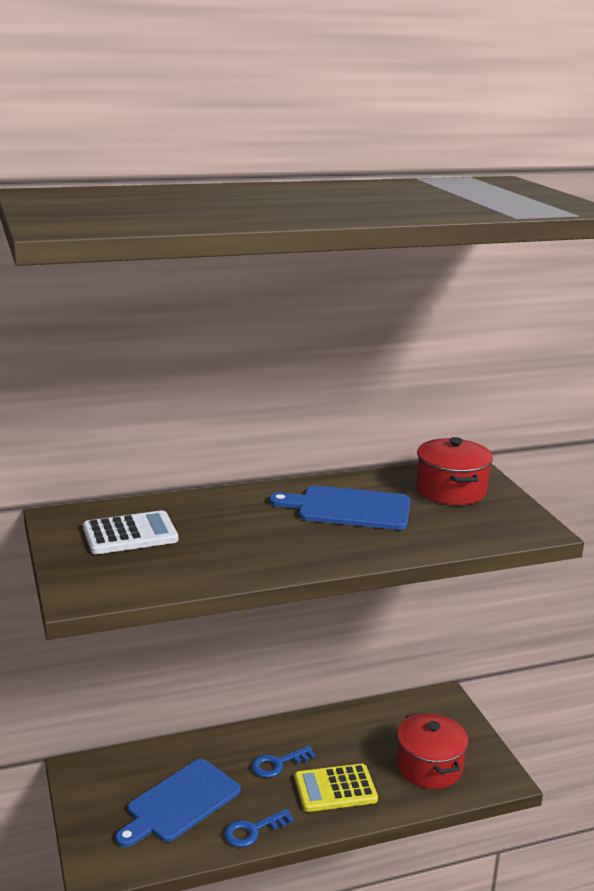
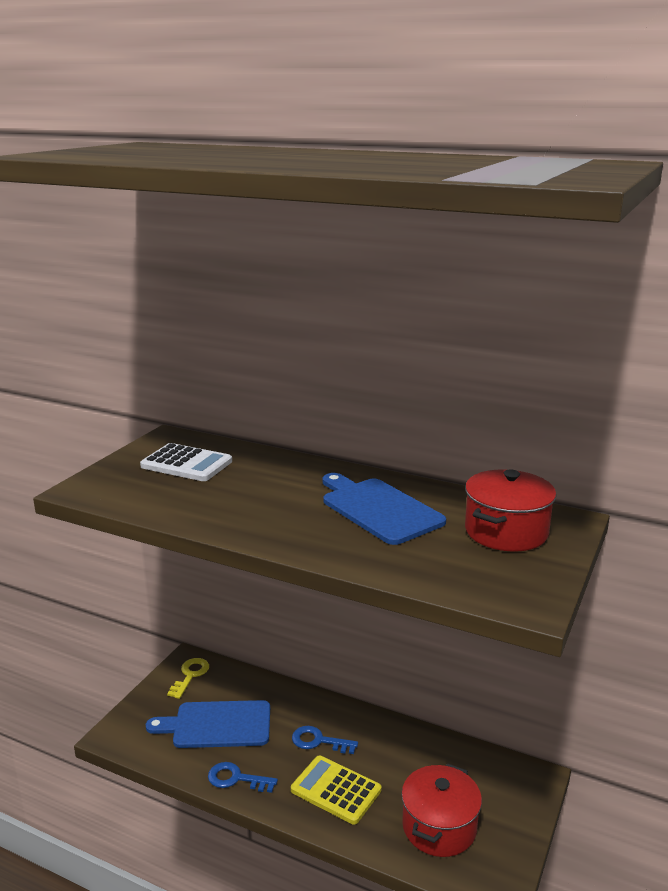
camera: 45 degrees right, 0 degrees up
none -> yellow key [167,658,209,699]

